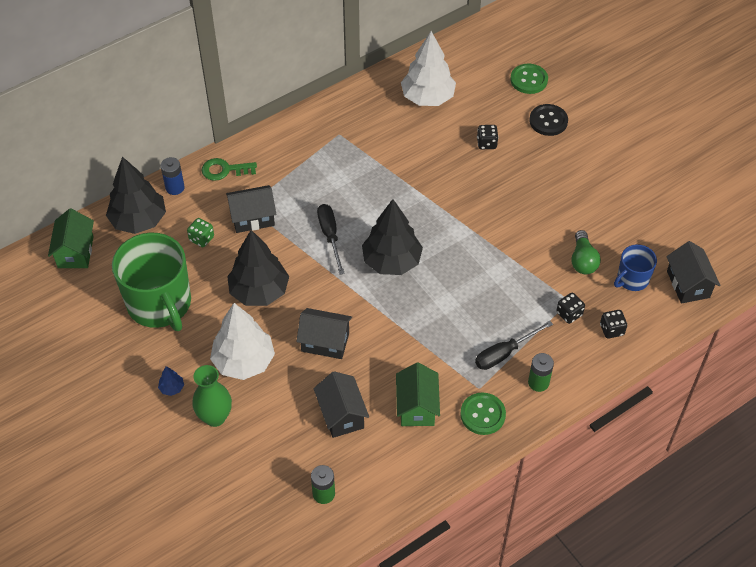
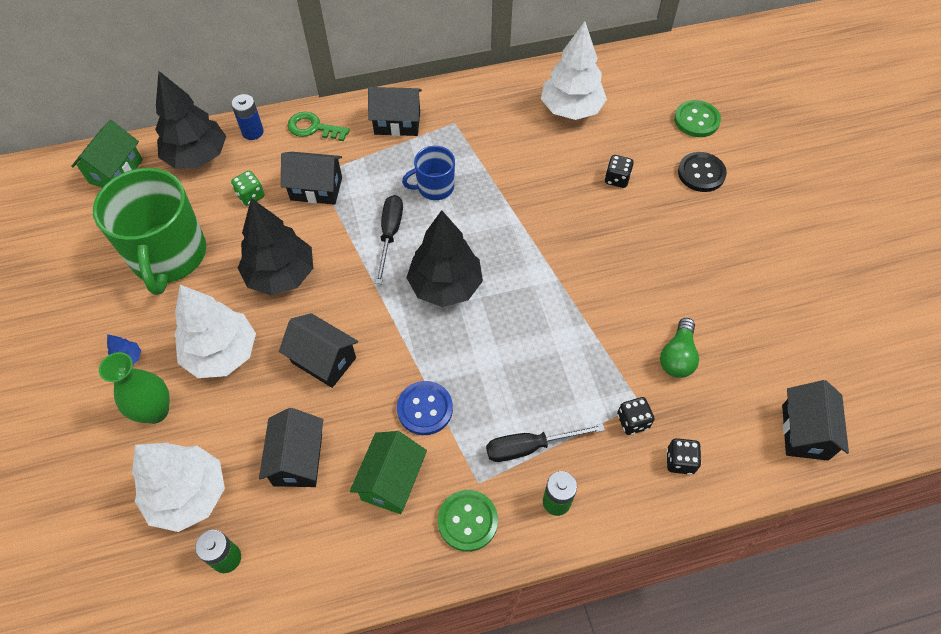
camera: 20 degrees right, 5 degrees up
blue mug [614,244,657,291] -> blue mug moved to [402,146,455,200]
none -> white tree [132,443,225,532]
none -> black house [368,87,422,136]
none -> blue button [397,381,453,435]

